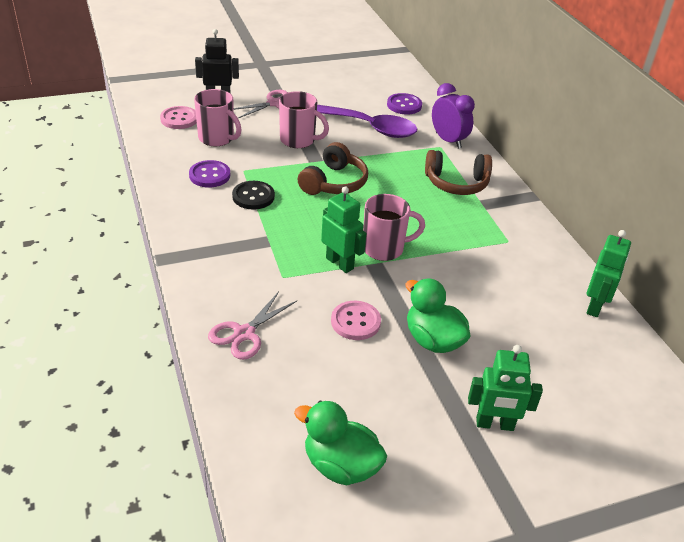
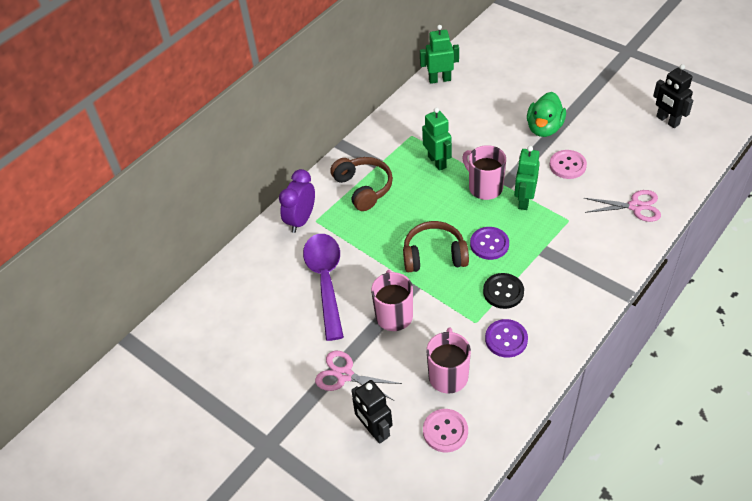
camera: 115 degrees left, 10 degrees up
green duck [294,401,387,485] -> black robot [653,64,694,128]
purple button [387,93,422,114] -> purple button moved to [470,227,509,260]
green robot [468,345,543,431] -> green robot moved to [422,107,452,171]

